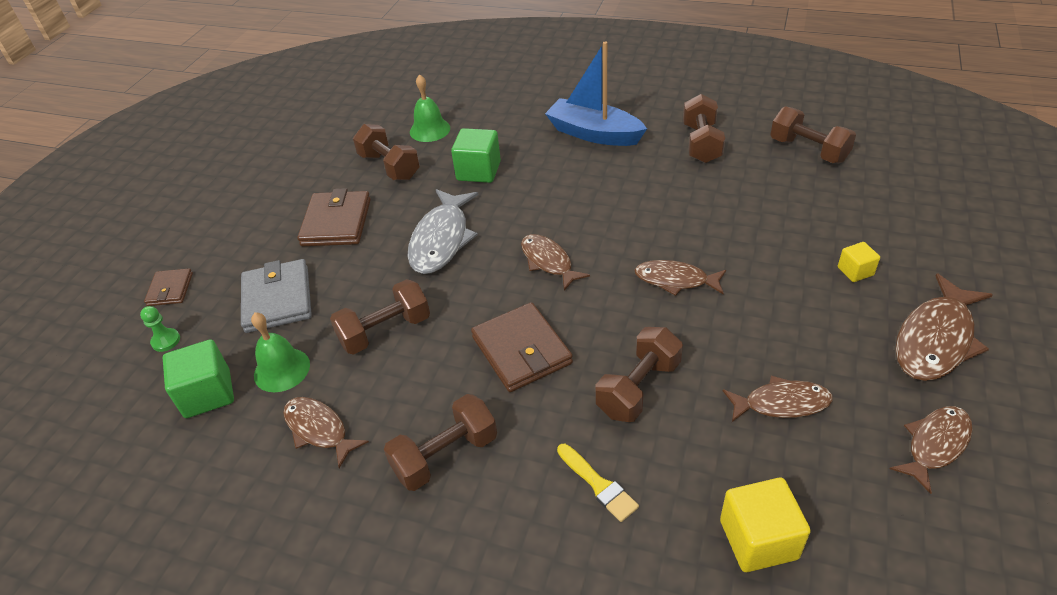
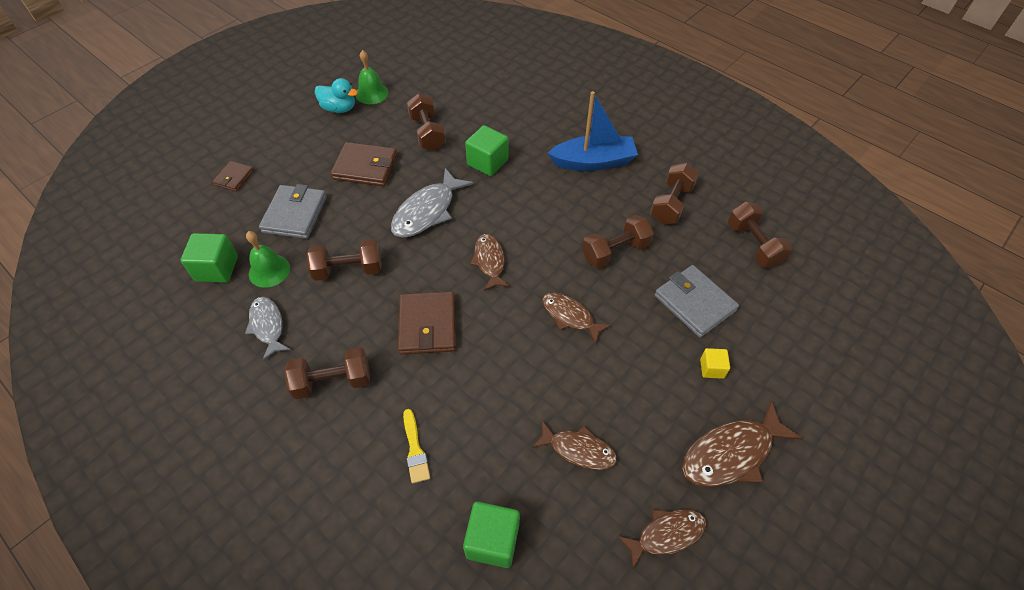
camera: 20 degrees right, 10 degrees up
green pawn [140,306,180,352] -> none
brown fish [283,397,369,468] -> grey fish [245,297,291,360]
brown wallet [298,188,371,246] -> brown wallet turned 75 degrees clockwise [331,142,397,186]
green bell [410,74,450,142] -> green bell moved to [356,50,388,104]
blue boat [545,41,647,146] -> blue boat turned 120 degrees clockwise [548,91,638,171]
brown dumbbell [595,327,683,422] -> brown dumbbell moved to [582,215,654,269]
yellow cube [720,478,811,572] -> green cube [463,502,520,568]
none -> turquoise duck [315,78,358,113]
none -> grey wallet [655,265,739,338]

